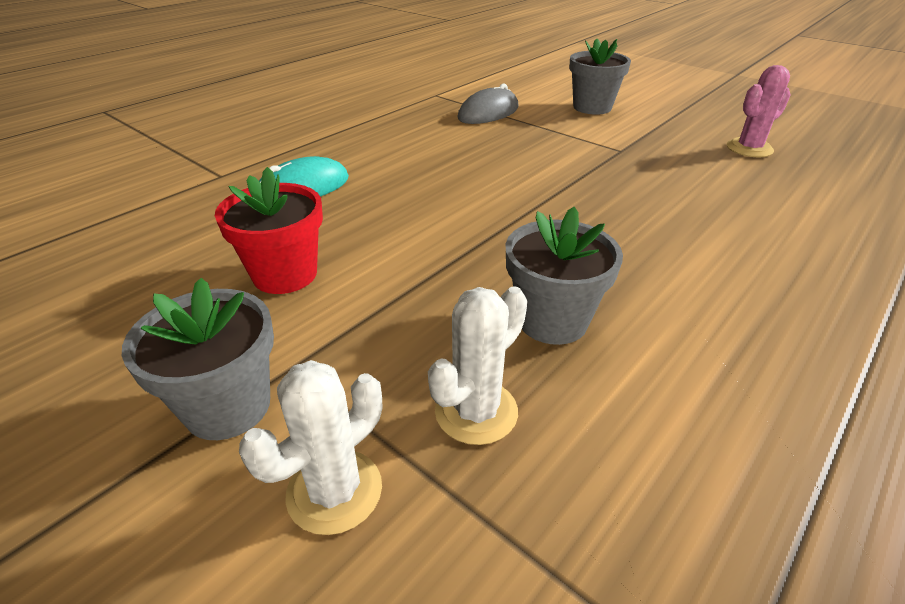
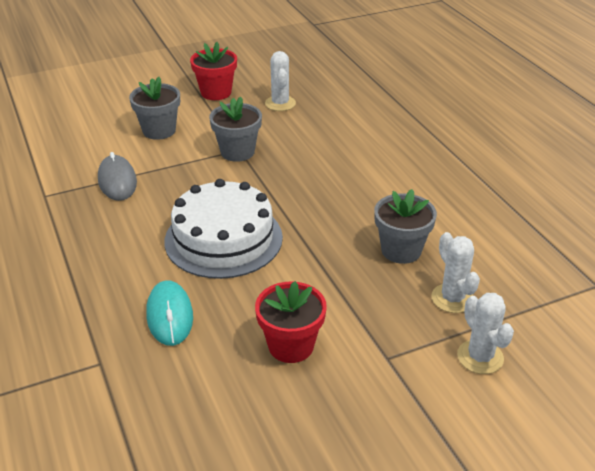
camera: 65 degrees left, 0 degrees up
grey flower pot [122,278,274,440] -> grey flower pot moved to [209,97,262,162]
pink cactus [727,65,791,157] -> white cactus [265,51,296,111]
none -> white cake [165,179,283,279]
none -> red flower pot [190,42,237,100]

